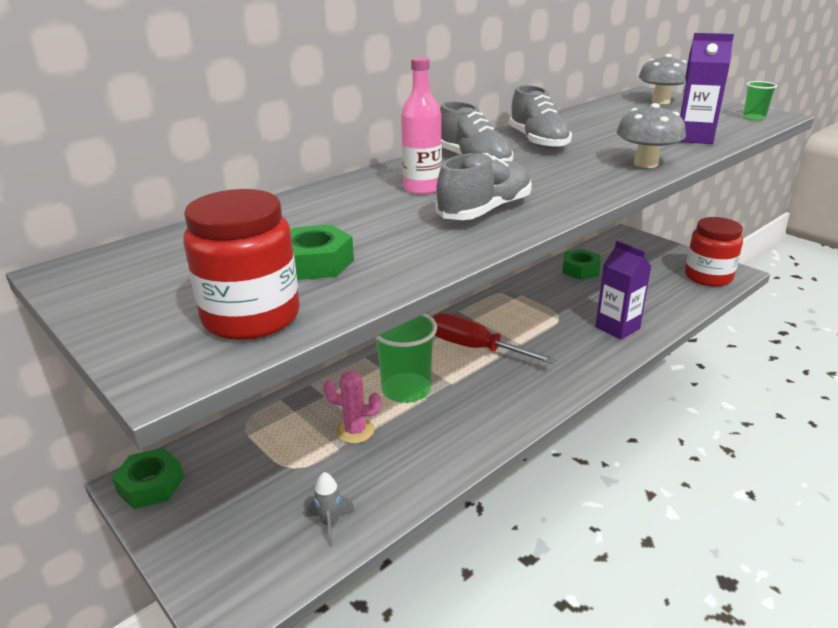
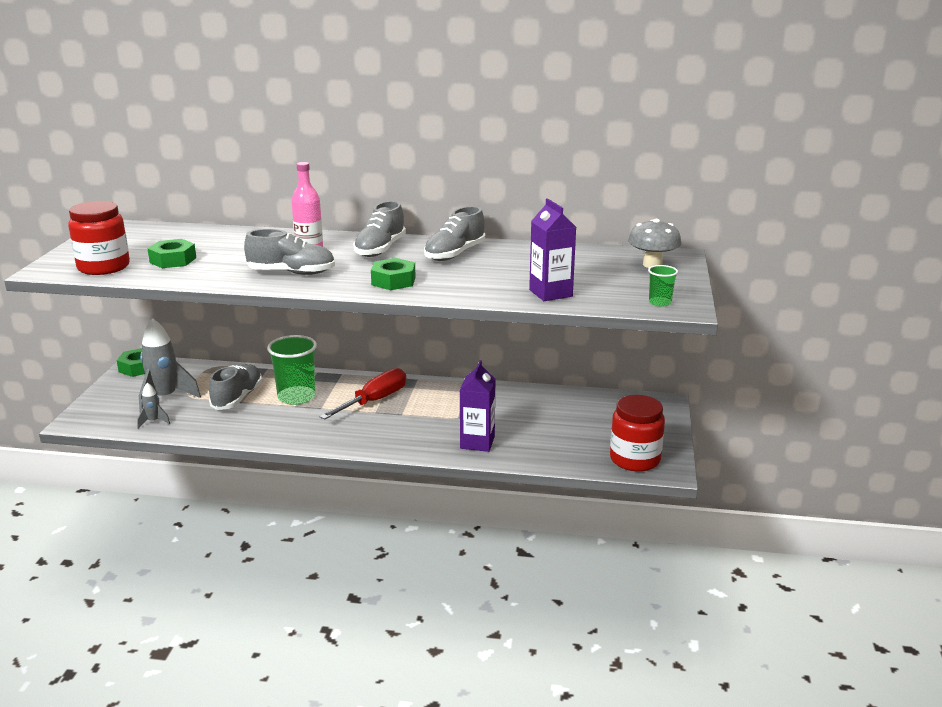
camera: 50 degrees right, 5 degrees down
pink cactus [323,371,381,444] -> grey shoe [209,364,262,410]
red screwdriver [433,313,557,364] -> red screwdriver turned 45 degrees clockwise [319,368,406,420]
green nut [562,249,600,280] -> green nut moved to [371,258,416,290]
grey mushroom [616,103,686,168] -> none
none -> grey rocket [139,318,201,412]

